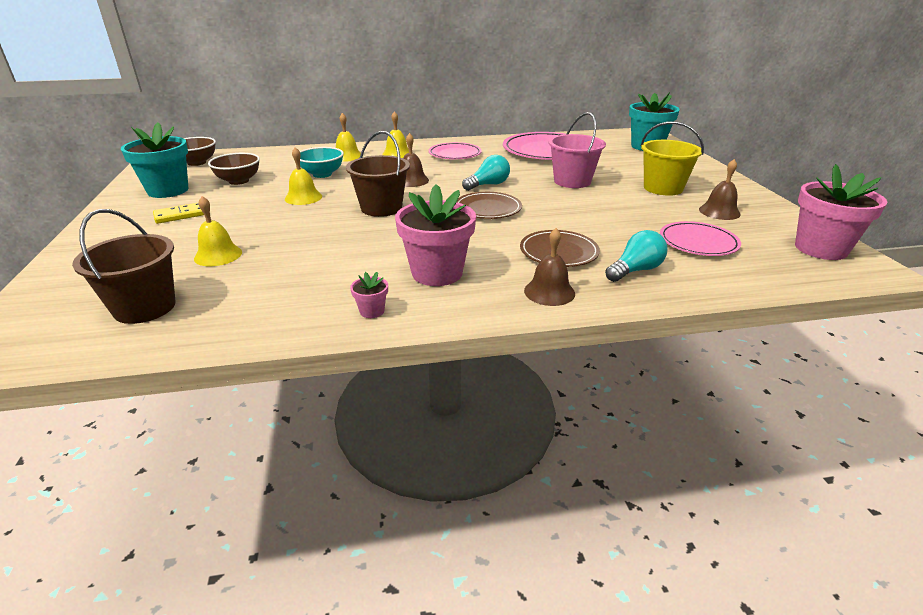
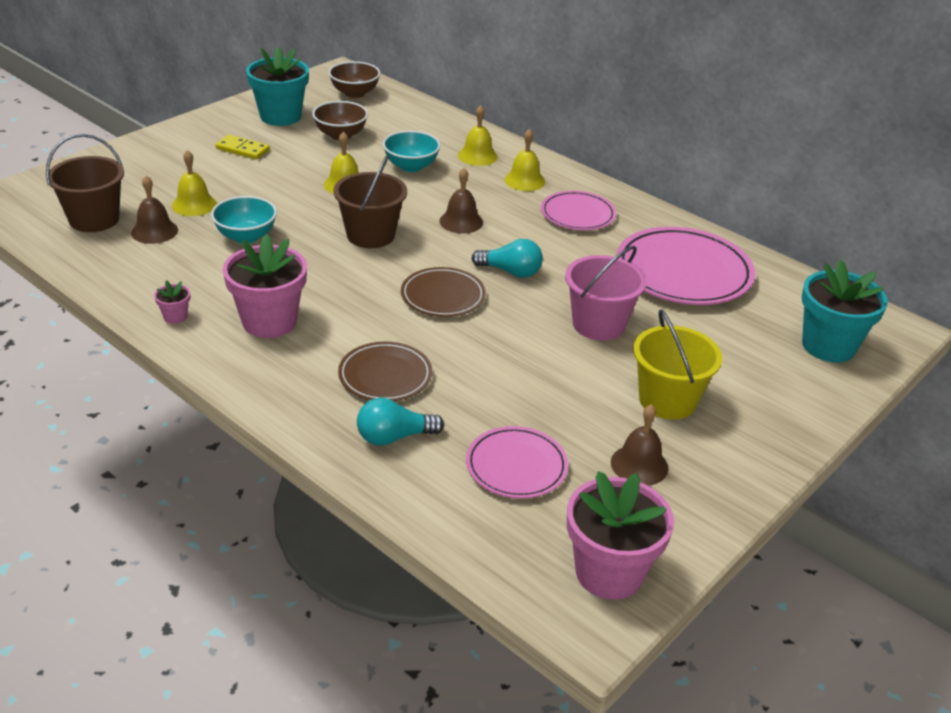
camera: 50 degrees right, 5 degrees up
brown bell [524,228,575,306] -> brown bell moved to [131,175,178,244]
turquoise light bulb [605,230,667,282] -> turquoise light bulb turned 150 degrees clockwise [357,398,444,446]
none -> turquoise bowl [211,196,277,244]

